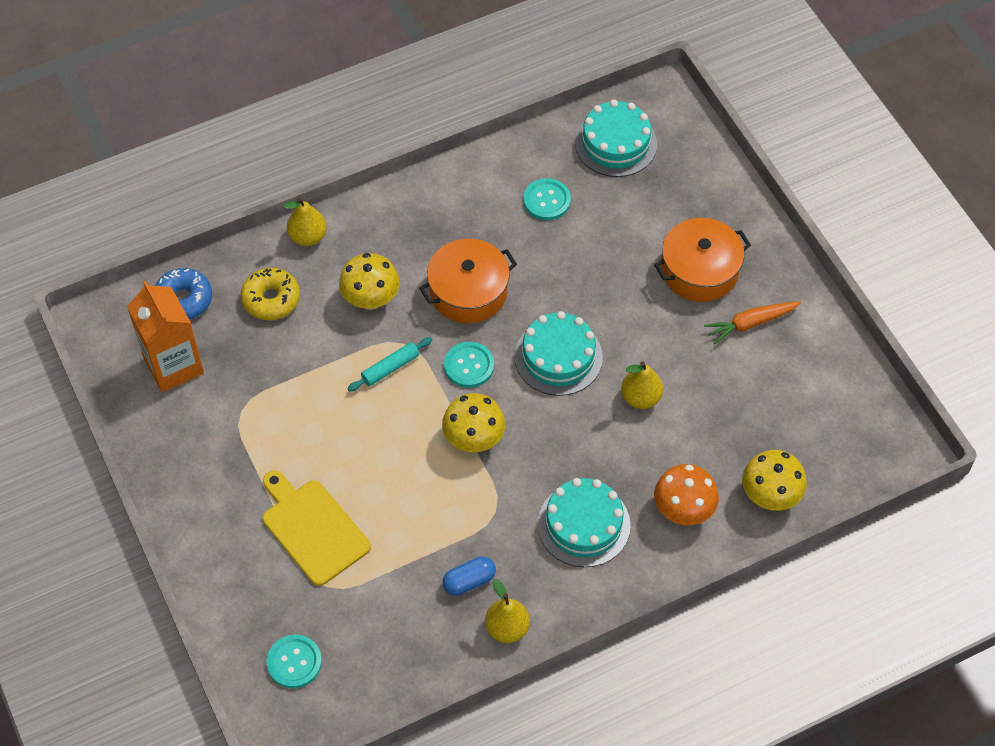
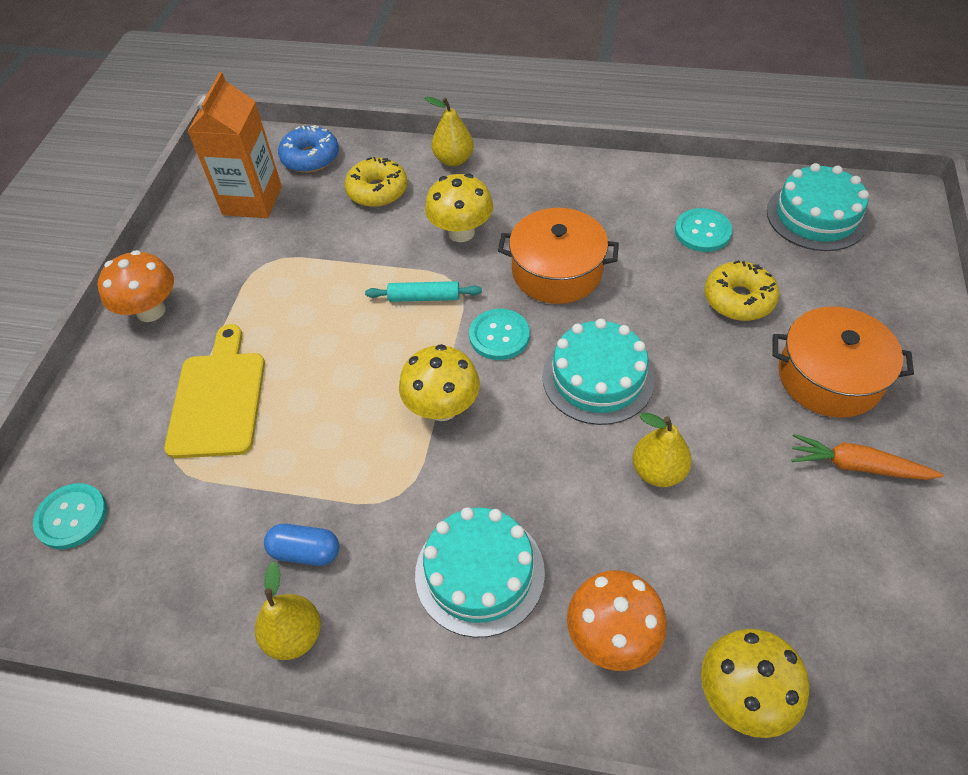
camera: 40 degrees right, 5 degrees down
none -> orange mushroom [98,250,174,322]
none -> yellow donut [705,260,779,321]

